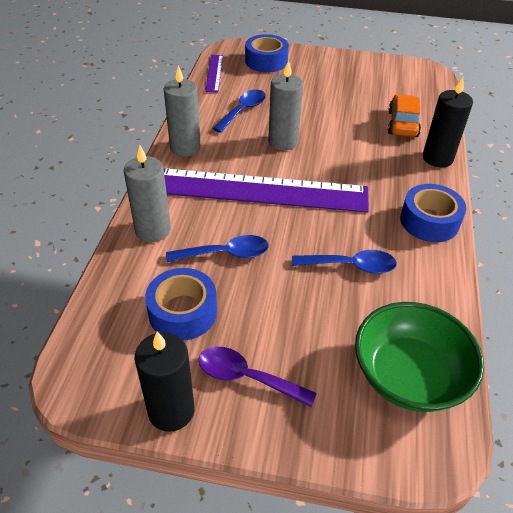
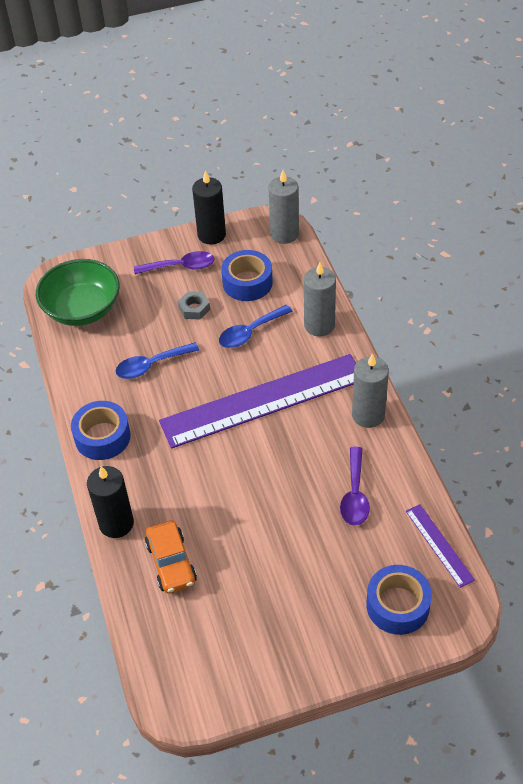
camera: 155 degrees right, 5 degrees up
blue spoon [213,90,266,133] -> purple spoon [340,447,370,526]
grey candle [268,60,303,150] -> grey candle moved to [268,170,299,244]
none -> grey nut [178,291,210,320]

